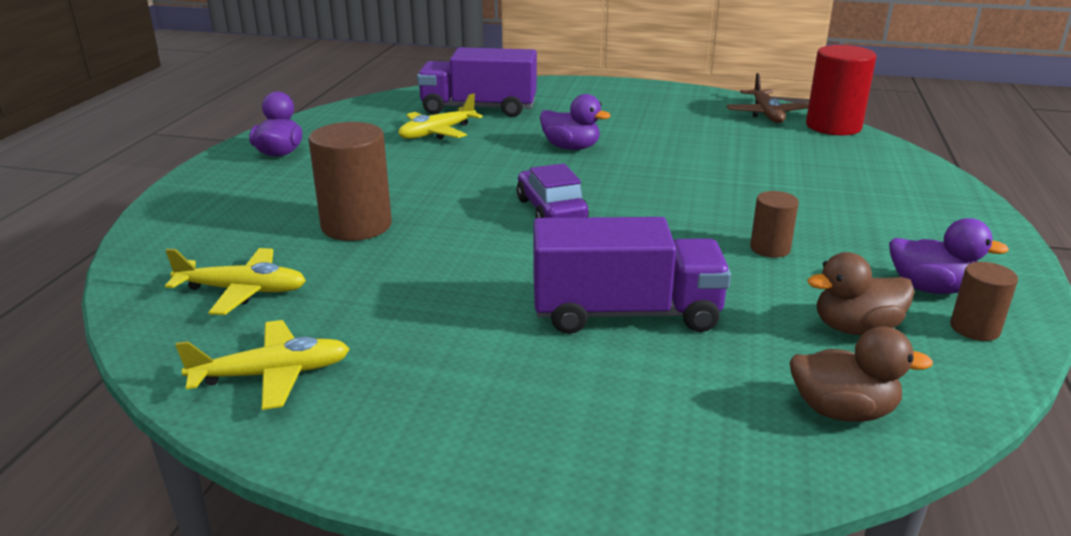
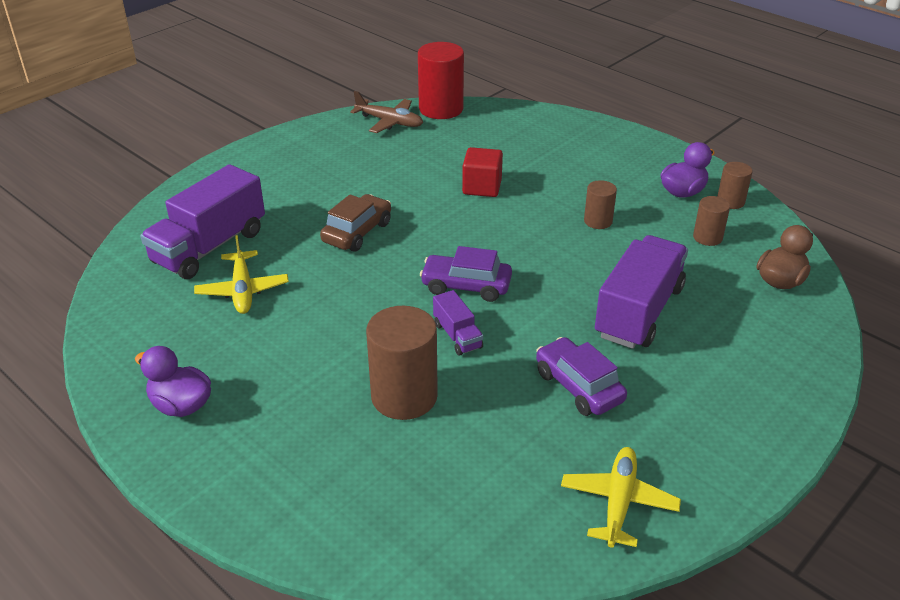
camera: 60 degrees left, 10 degrees up
yellow plane [165,248,306,315] -> none
purple duck [540,94,611,150] -> brown car [320,194,391,252]
brown duck [807,252,915,335] -> brown cylinder [693,196,730,246]
none -> purple truck [433,290,483,356]
none -> red cube [462,147,503,197]
none -> purple car [536,337,627,416]

